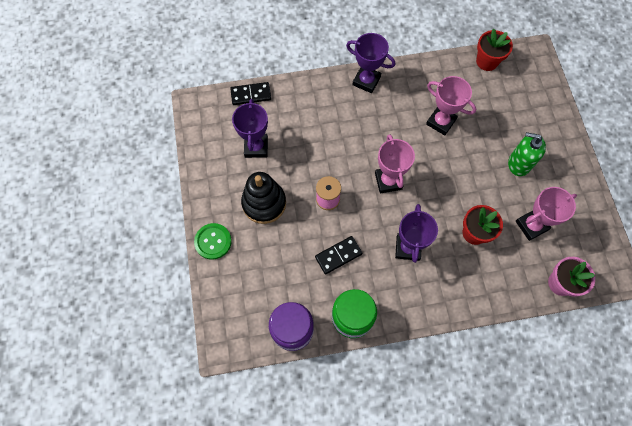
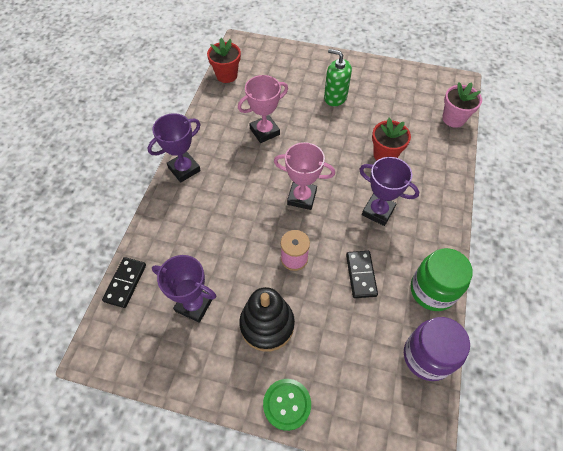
camera: 65 degrees left, 10 degrees down
green soap dispenser [508,132,546,176] -> green soap dispenser turned 75 degrees clockwise [324,49,352,106]
pink trophy [516,187,577,241] -> none

